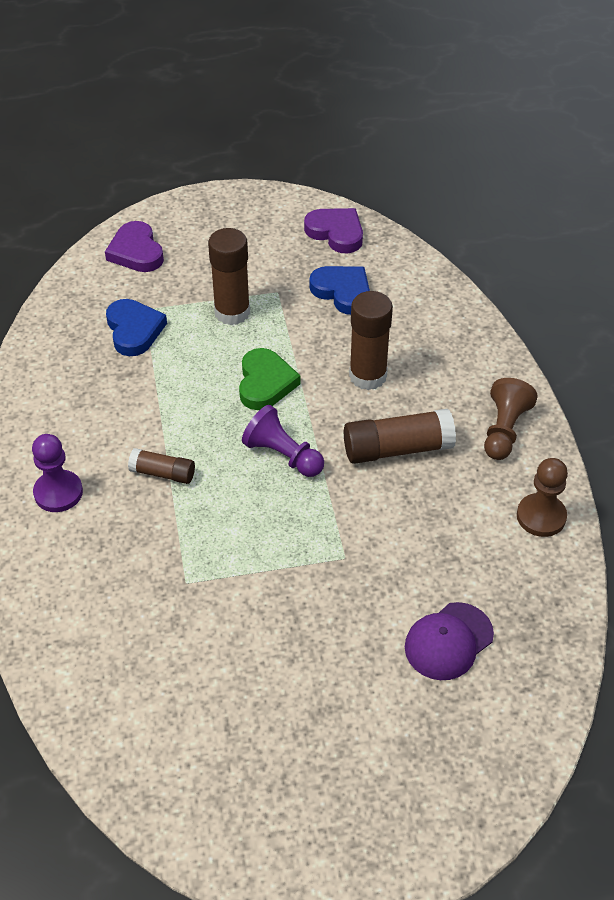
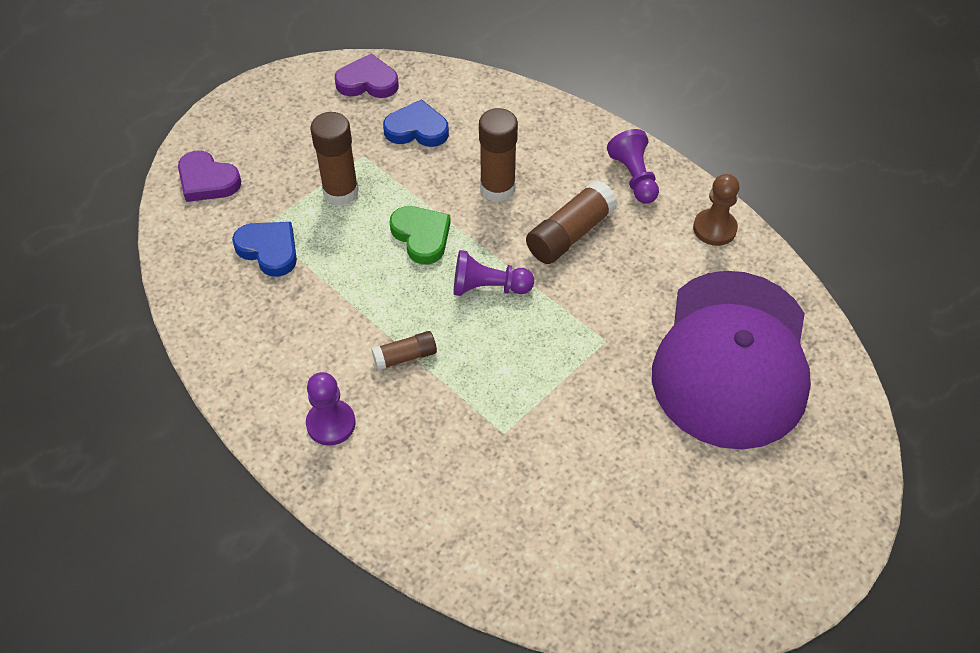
camera: 35 degrees left, 5 degrees up
purple cap [405,602,494,680] -> purple cap [652,271,811,450], size x2.44
brown pawn [484,378,538,460] -> purple pawn [607,129,659,204]

